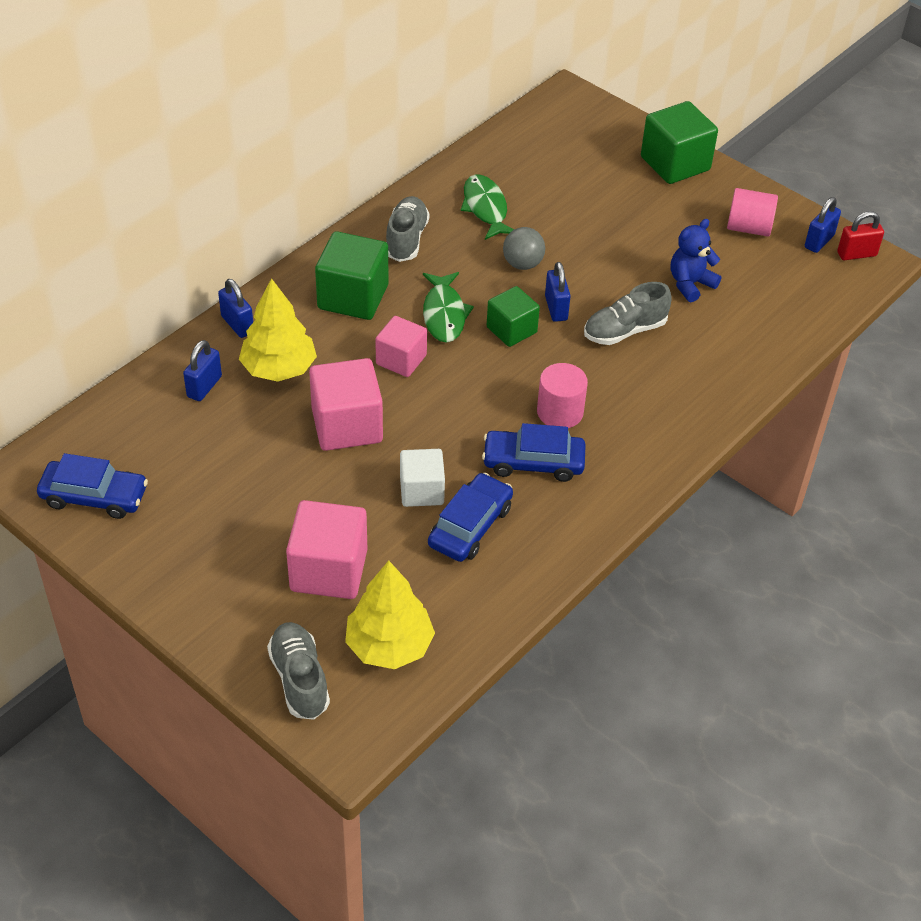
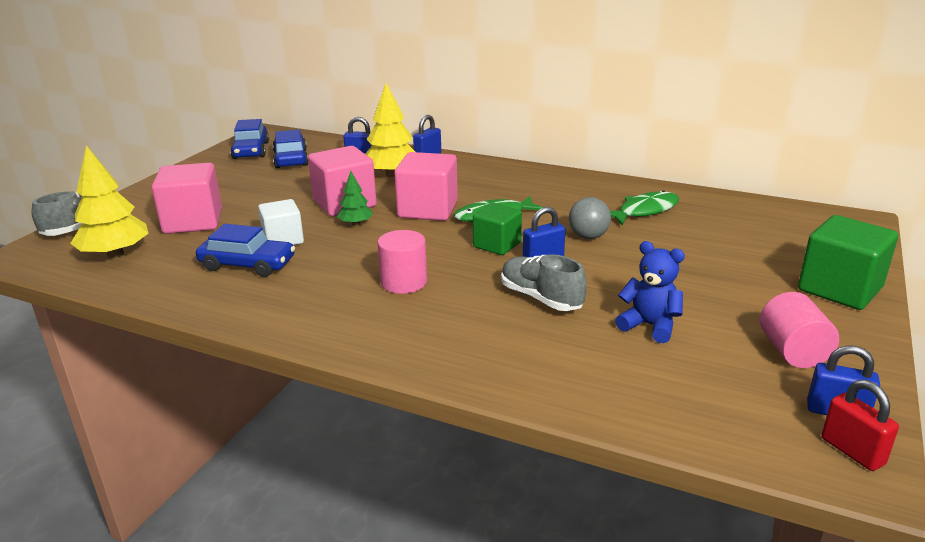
camera: 75 degrees right, 20 degrees down
green cube [315,231,388,320] -> none
pink cube [375,316,427,377] -> pink cube [394,152,458,221], size x1.55
grey shoe [386,196,429,262] -> none
blue car [482,423,586,482] -> blue car moved to [273,130,308,168]
none -> green tree [337,171,373,226]

